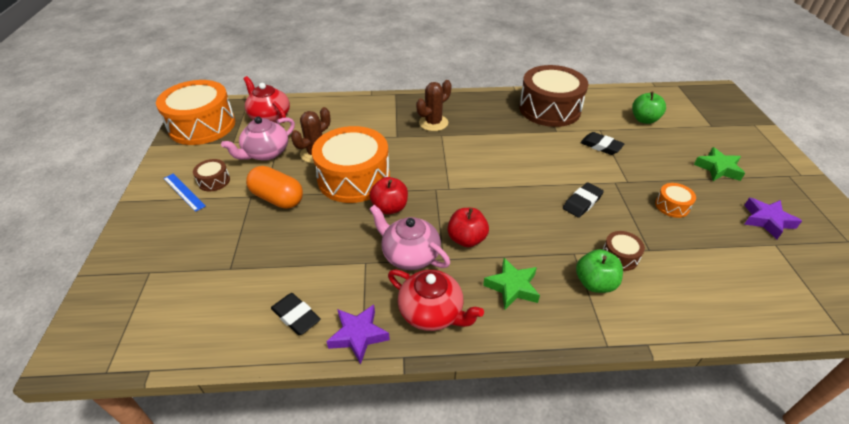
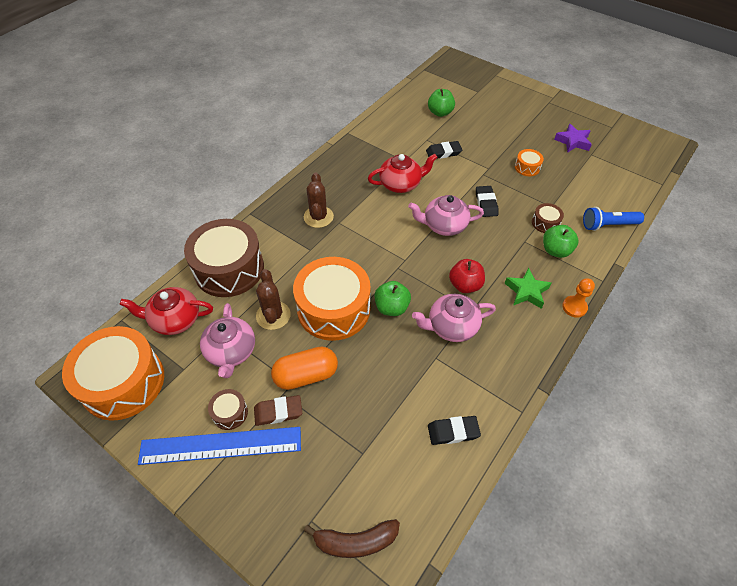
camera: 50 degrees left, 10 degrees up
blue ruler [163,174,206,212] -> blue ruler [138,427,301,465], size x1.97
purple star [326,305,390,365] -> none
red apple [369,177,408,214] -> green apple [374,281,411,316]
red teapot [388,269,484,331] -> red teapot moved to [368,154,438,193]
brown drum [519,65,589,127] -> brown drum moved to [184,219,264,297]
green star [694,147,745,181] -> none
none -> brown eraser [254,395,302,426]
none -> brown banana [304,519,400,558]
none -> pink teapot [408,195,484,236]
none -> orange pawn [562,278,595,318]
none -> blue flashlight [583,207,644,231]

